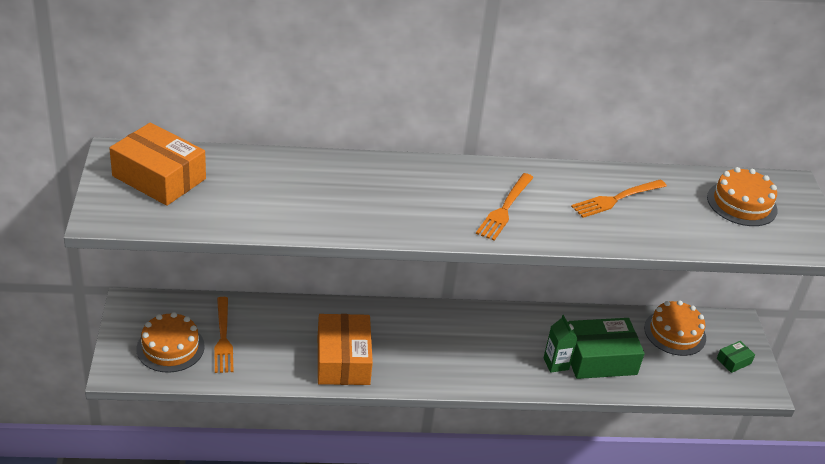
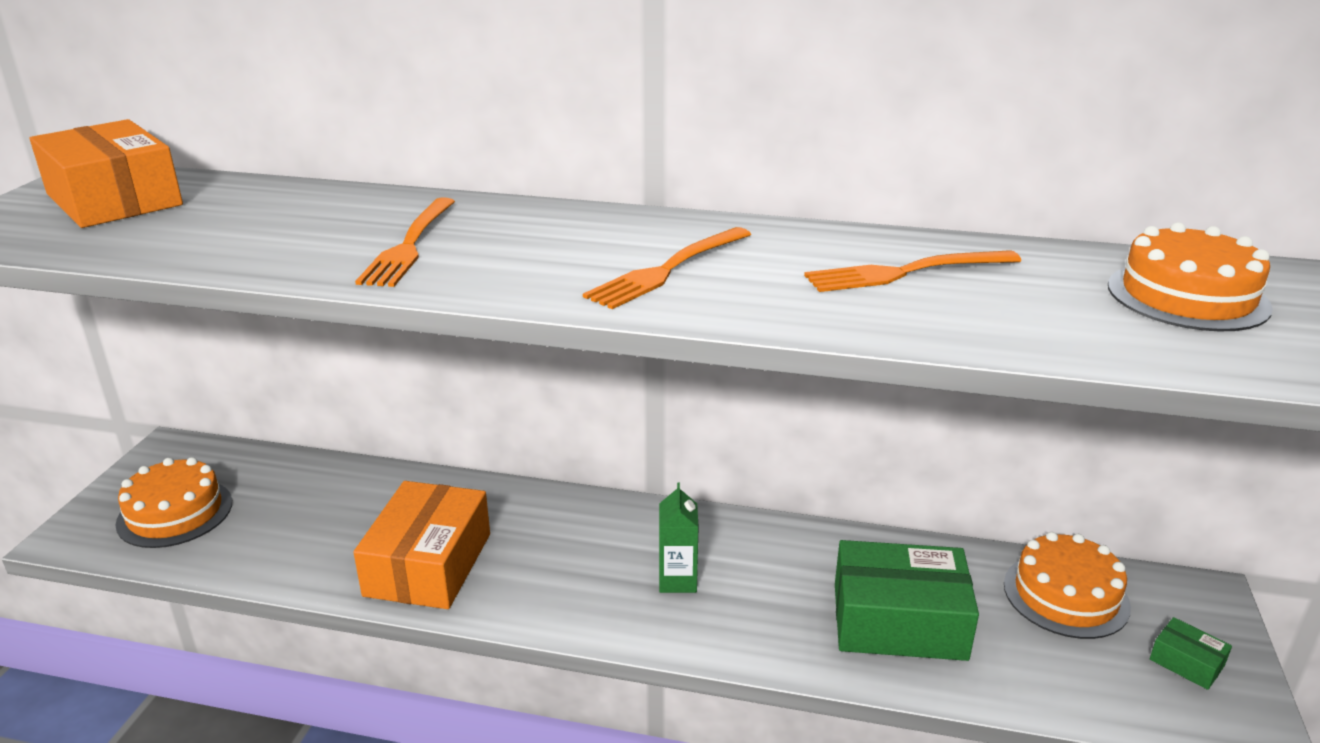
camera: 20 degrees right, 10 degrees down
orange fork [214,297,234,373] -> orange fork moved to [355,197,455,287]
green carton [543,315,578,373] -> green carton moved to [659,482,699,593]
green box [717,341,755,373] -> green box turned 60 degrees clockwise [1150,617,1232,690]

